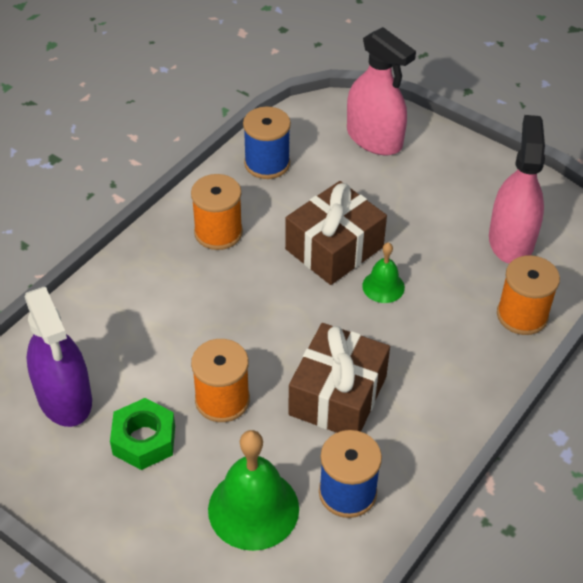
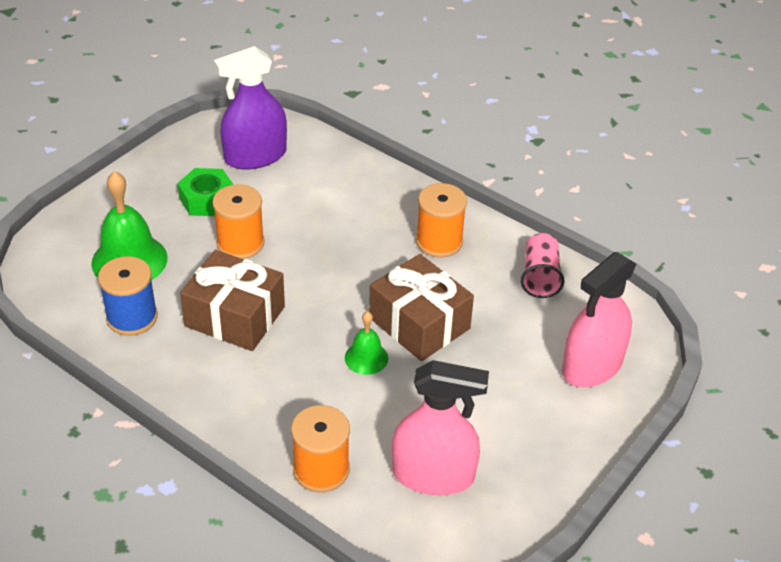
camera: 90 degrees right, 5 degrees down
blue spool [243,107,291,179] -> pink cup [521,233,565,298]

